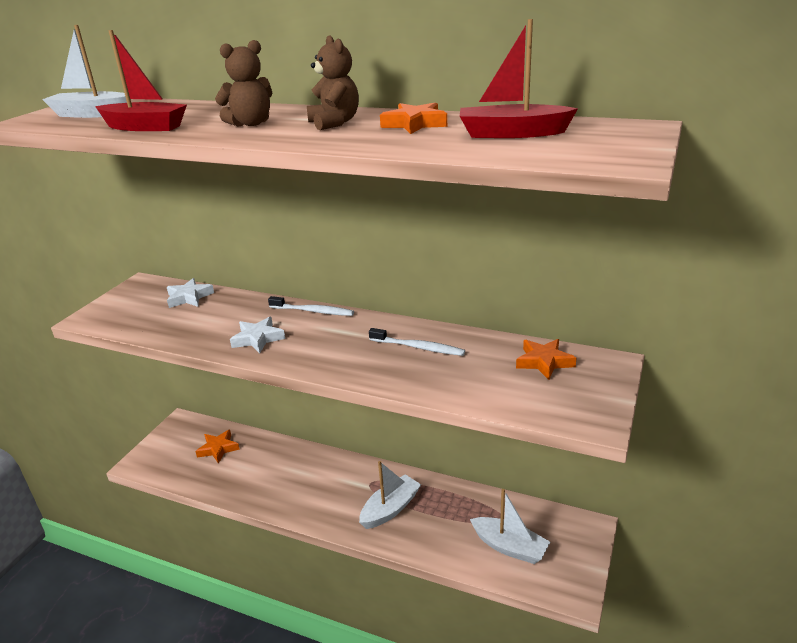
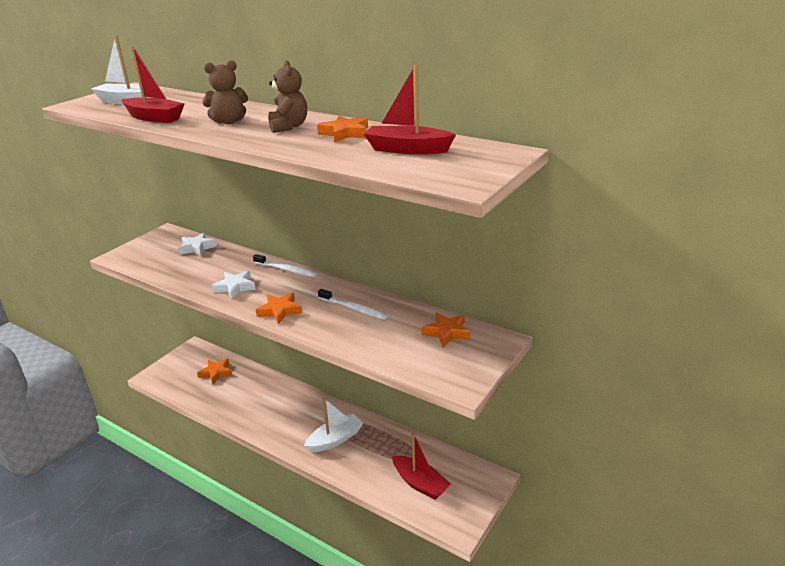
camera: 10 degrees right, 0 degrees up
white boat [470,489,550,564] -> red boat [392,433,451,500]
none -> orange star [256,293,302,324]

